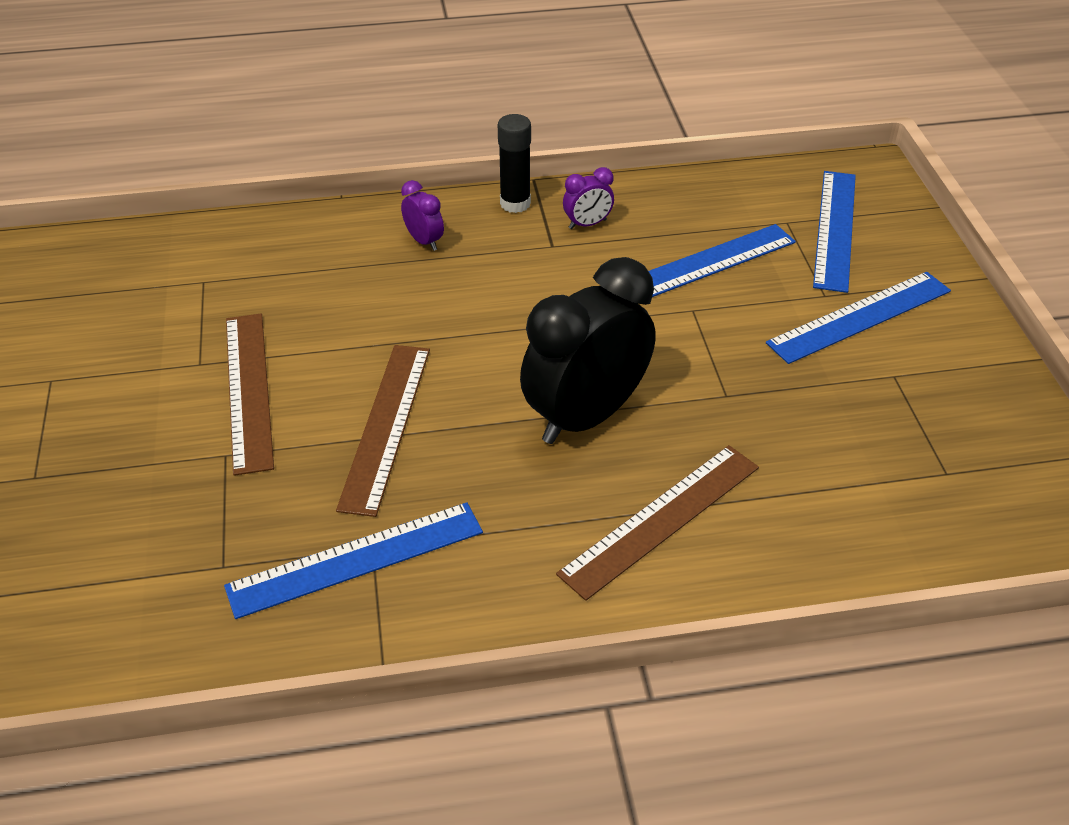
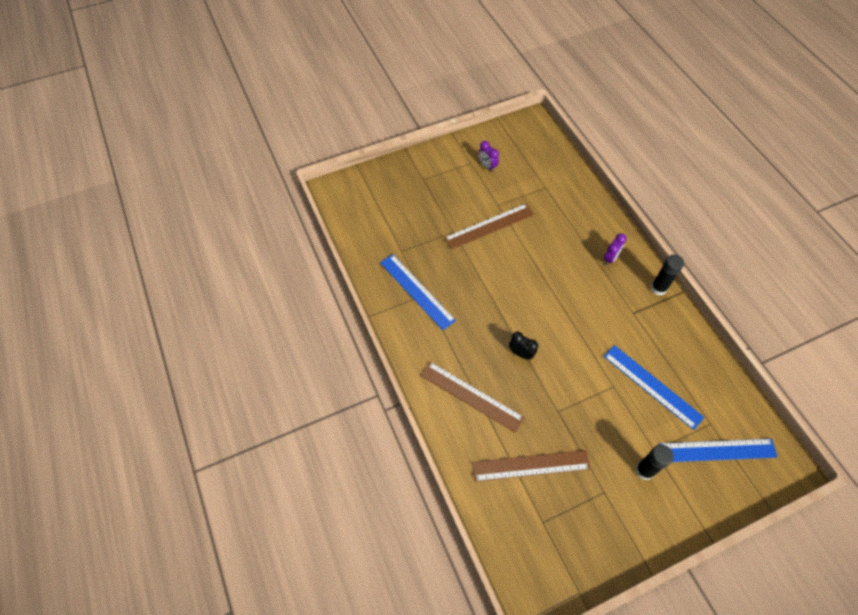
camera: 75 degrees right, 15 degrees up
brown ruler [336,345,430,517] -> brown ruler moved to [472,450,591,482]
black clock [520,257,656,444] -> black clock [509,332,538,360], size x0.42
purple clock [563,167,614,229] -> purple clock moved to [478,141,499,172]
blue ruler [766,272,951,364] -> black glue stick [635,445,674,480]

